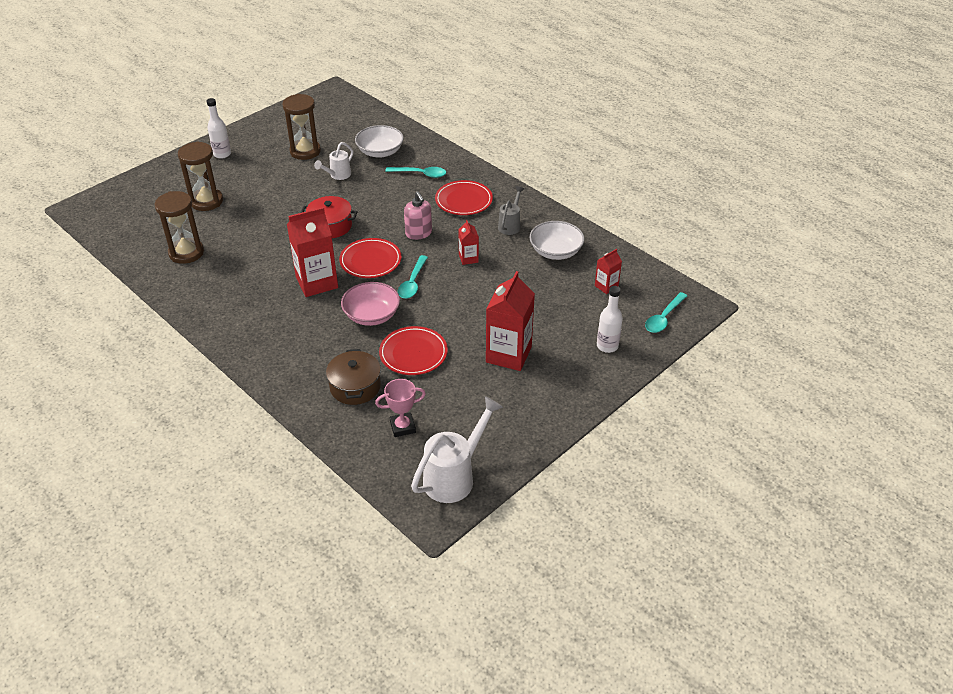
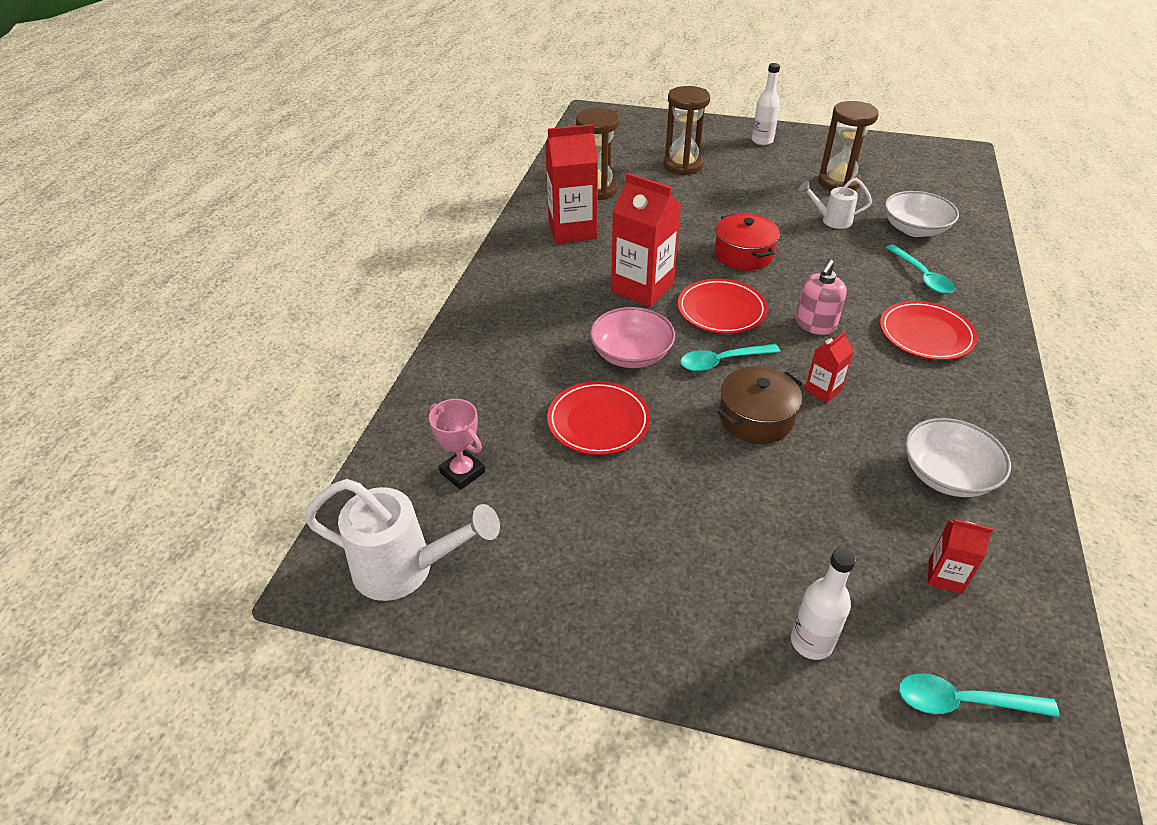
camera: 60 degrees right, 0 degrees up
brown pot [326,349,381,405] -> brown pot moved to [718,366,802,444]
red carton [486,271,535,371] -> red carton moved to [545,124,598,244]
grey watering can [498,186,524,235] -> none

